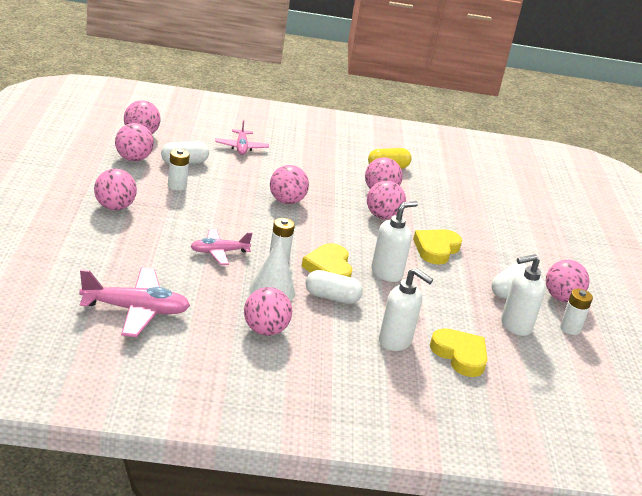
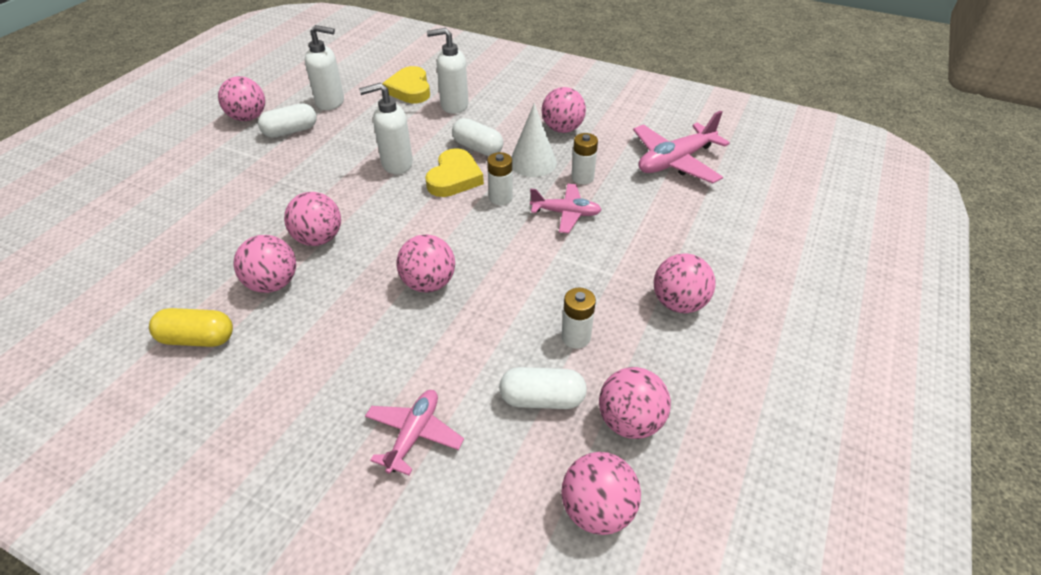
camera: 150 degrees left, 15 degrees up
pink plane [79,267,190,337] -> pink plane turned 60 degrees counterclockwise [633,110,730,184]
white soap dispenser [379,268,433,351] -> white soap dispenser turned 60 degrees counterclockwise [427,28,469,114]
yellow heart [413,229,462,265] -> none
white battery [560,289,593,335] -> white battery moved to [571,133,598,184]

